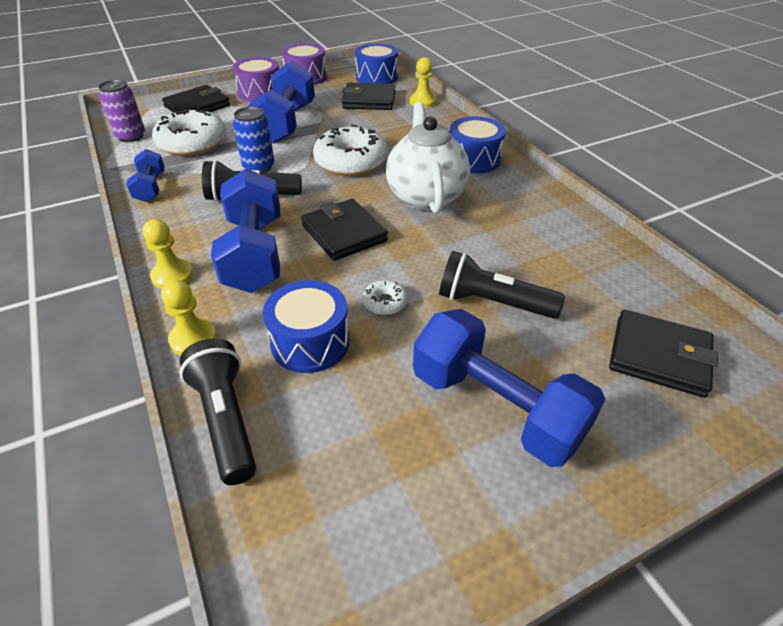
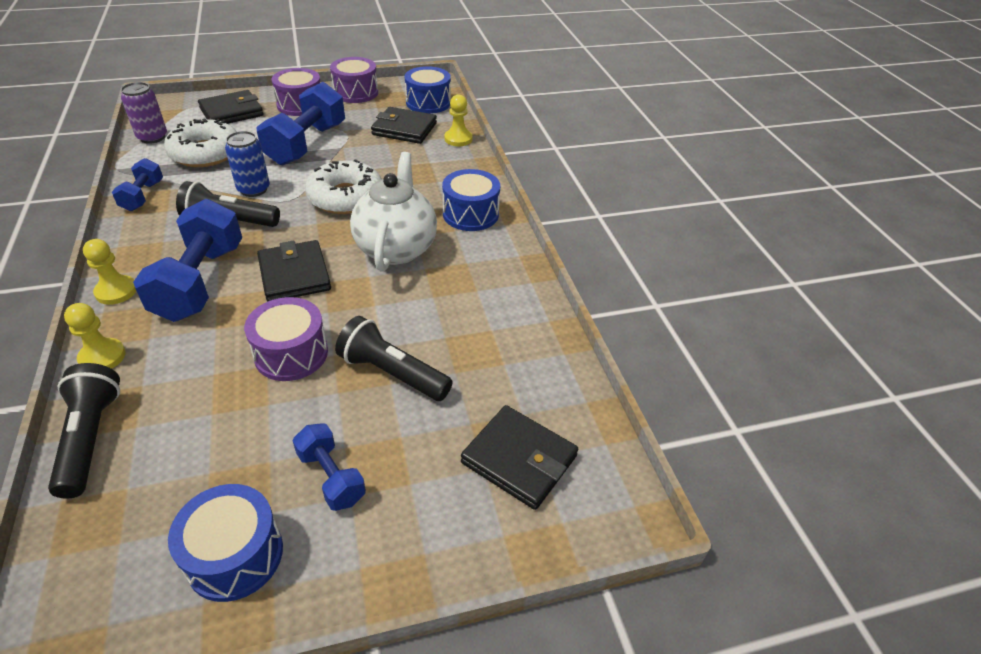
camera: 10 degrees right, 0 degrees up
blue drum [263,280,350,373] -> blue drum moved to [168,484,283,602]
white donut [362,280,408,315] -> purple drum [244,297,328,381]
blue dumbbell [413,309,605,467] -> blue dumbbell [293,423,366,511], size x0.53

